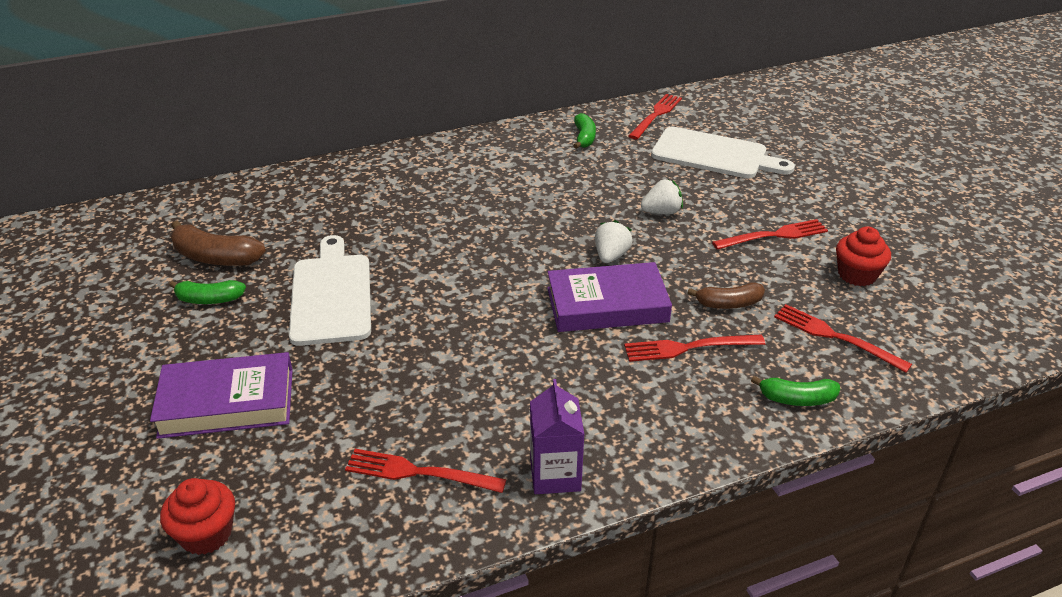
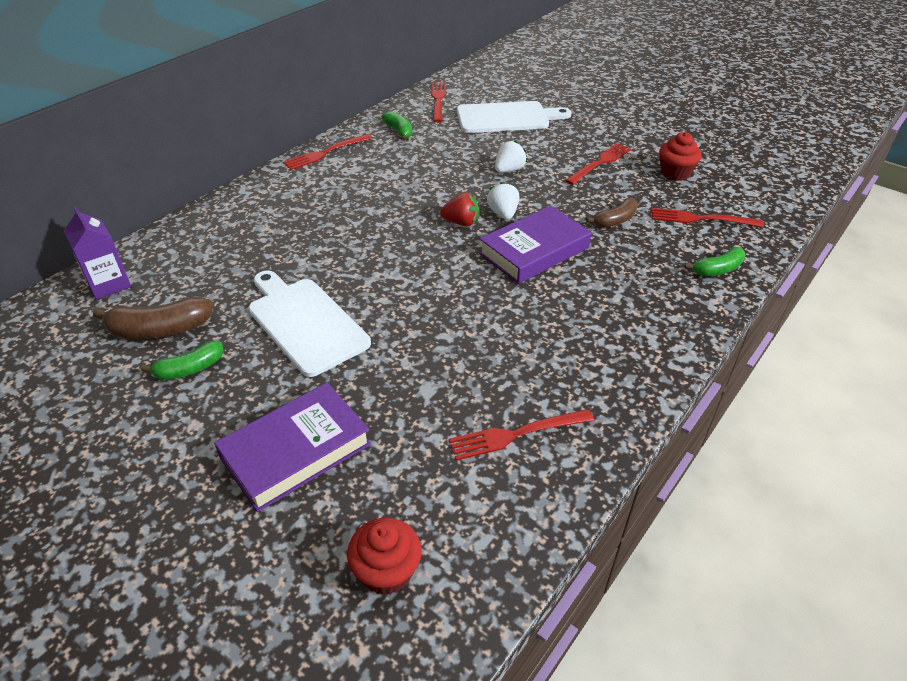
camera: 30 degrees left, 5 degrees up
purple carton [530,379,584,494] -> purple carton moved to [64,207,131,300]
red fork [624,334,765,362] -> red fork moved to [283,134,372,170]
none -> red strawberry [440,192,479,226]

